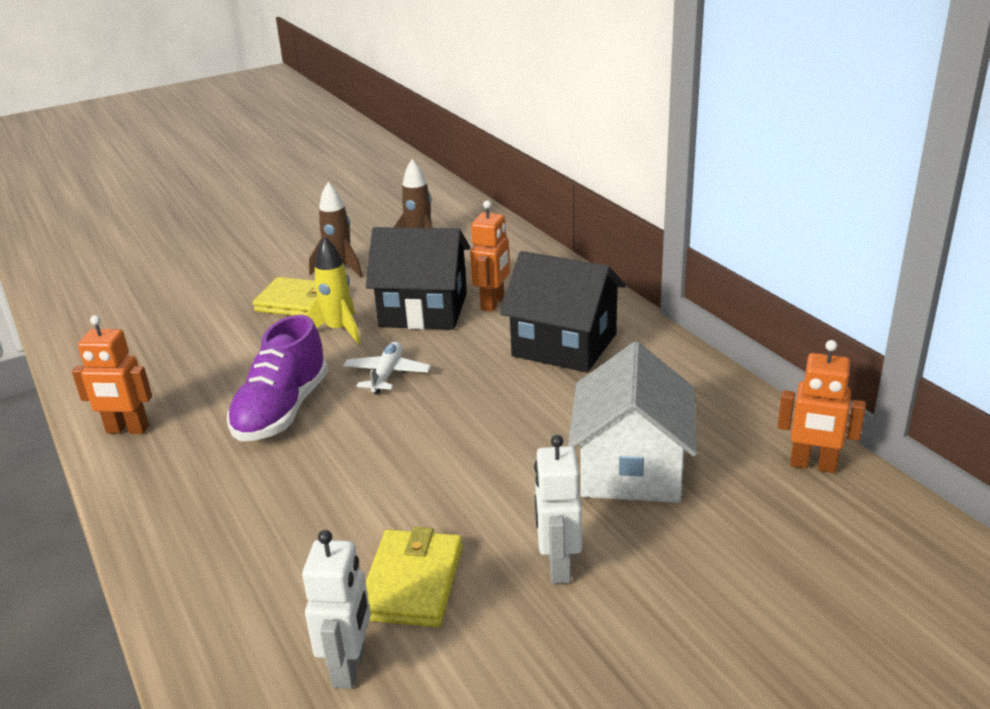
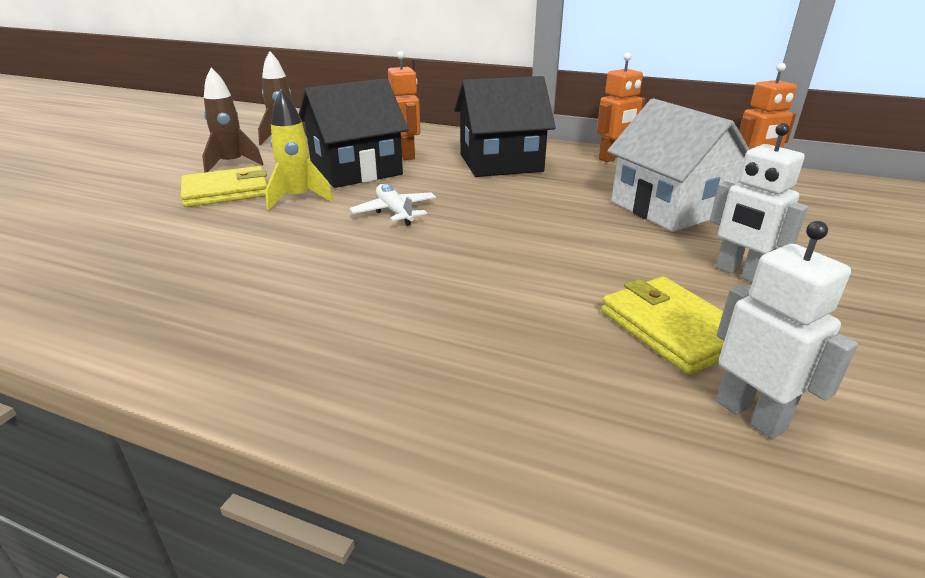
camera: 40 degrees left, 0 degrees up
orange robot [72,315,152,434] -> orange robot moved to [597,53,645,162]
purple shoe [227,315,328,441] -> none

